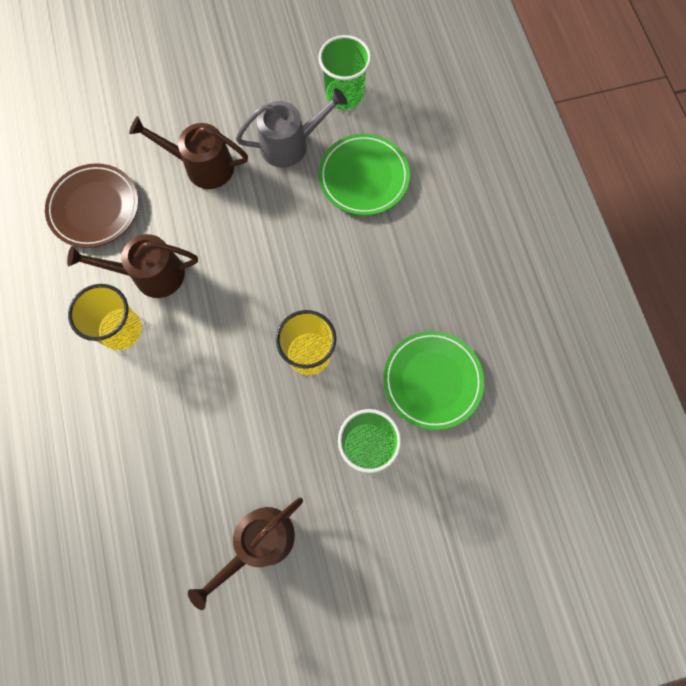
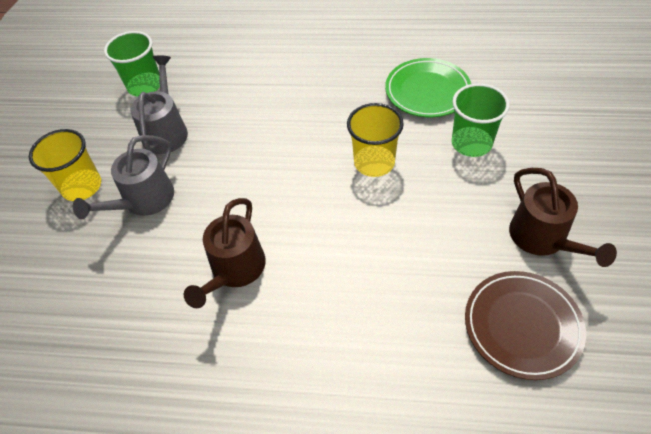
camera: 65 degrees left, 20 degrees down
brown plate [45,163,138,248] -> brown plate moved to [465,271,586,380]
yellow cup [68,284,142,350] -> yellow cup moved to [29,129,101,201]
brown watering can [129,116,248,189] -> grey watering can [73,135,174,219]
green plate [319,134,410,215] -> none

